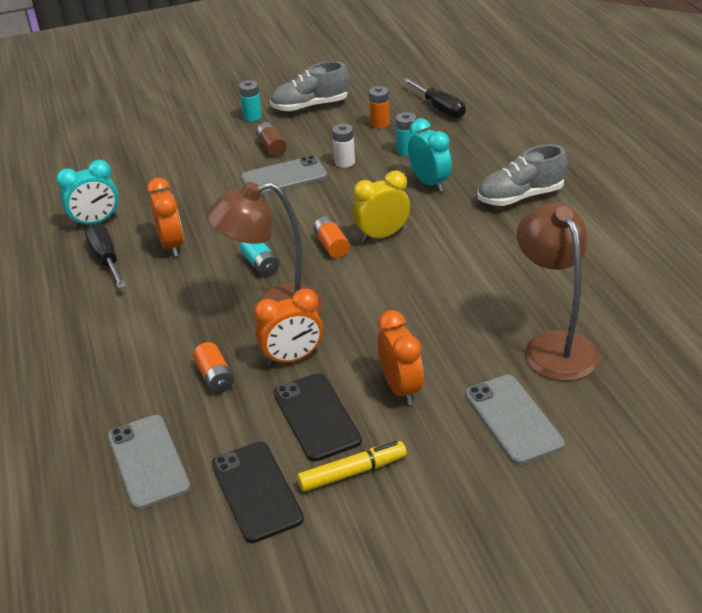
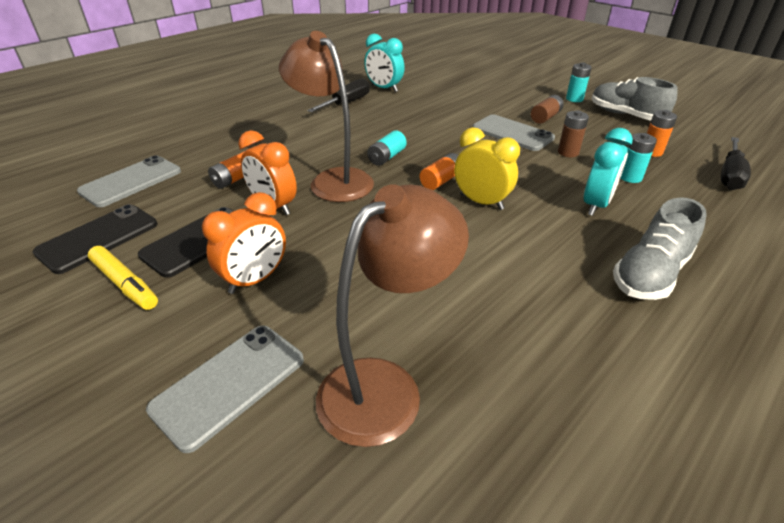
camera: 60 degrees right, 0 degrees up
orange clock [147,178,184,257] -> none
white battery [332,124,355,168] -> brown battery [558,110,589,157]
grey shoe [478,144,567,206] -> grey shoe turned 90 degrees counterclockwise [613,198,707,300]

